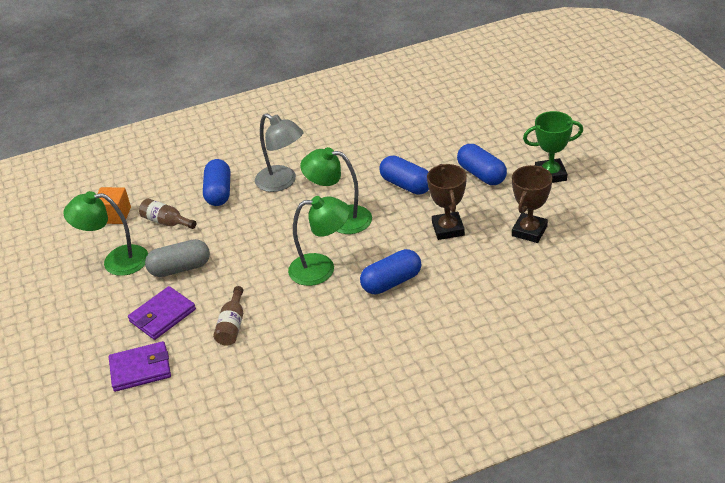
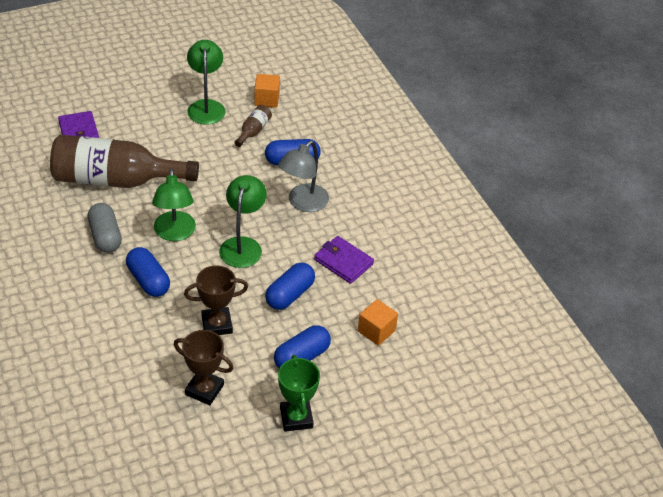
camera: 80 degrees right, 5 degrees up
purple wallet [128,286,196,340] -> purple wallet moved to [314,236,374,284]
grey capsule [145,239,210,277] -> grey capsule moved to [88,203,122,253]
brown bottle [213,286,243,346] -> brown bottle [50,135,199,188], size x2.44
none -> orange cube [358,299,398,346]

